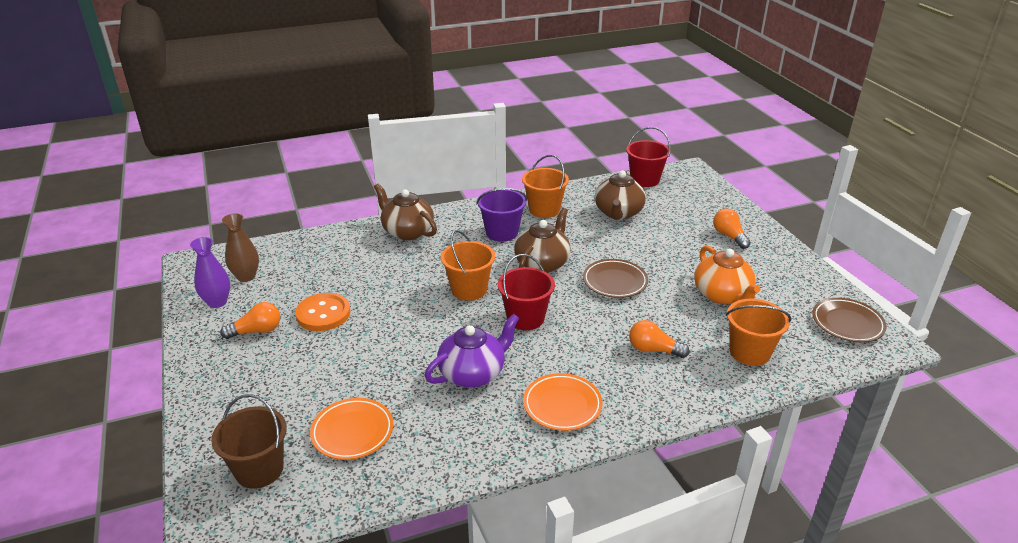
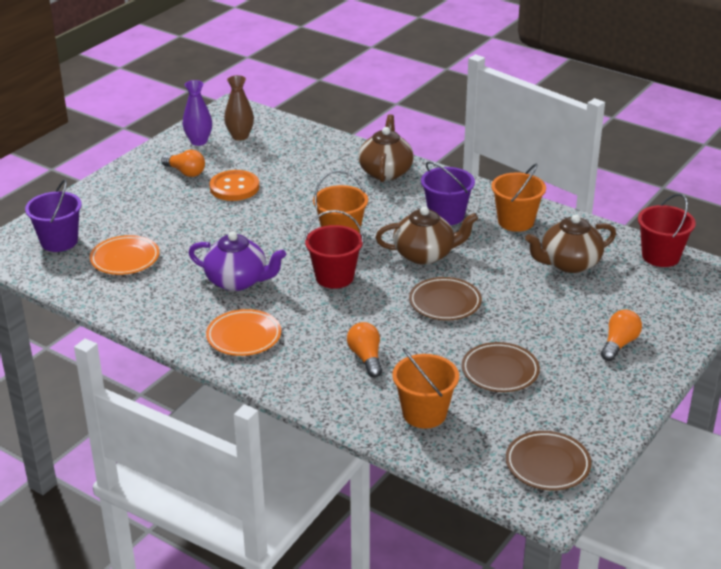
camera: 55 degrees right, 0 degrees up
brown bucket [211,394,287,489] -> purple bucket [25,179,82,252]
orange teapot [694,245,760,304] -> brown plate [462,342,540,392]

